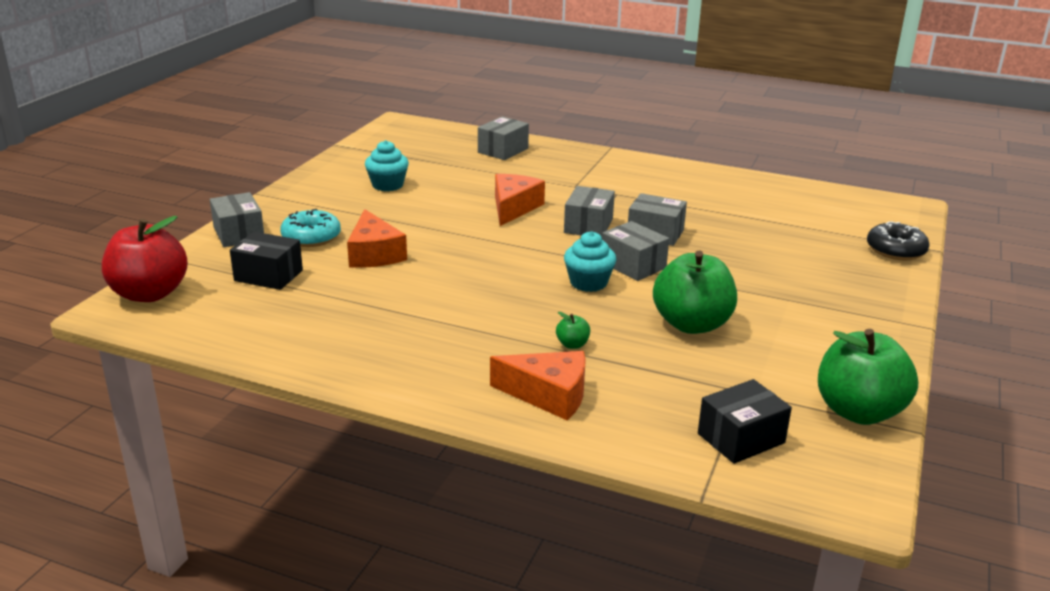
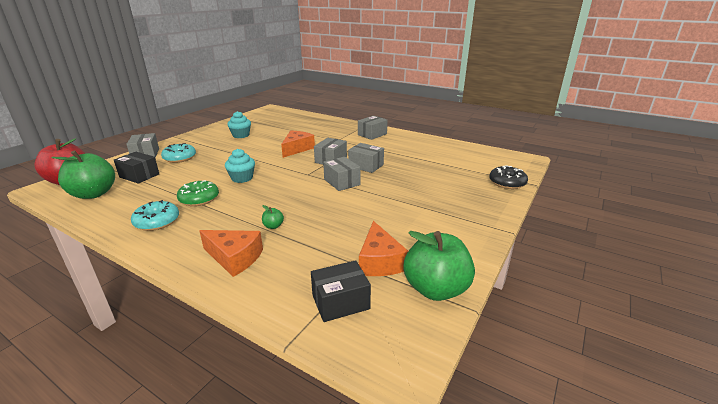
camera: 10 degrees right, 0 degrees up
orange cheese [347,209,407,268] -> orange cheese moved to [359,221,408,276]
grey box [478,116,529,160] -> grey box moved to [358,116,388,140]
turquoise cupcake [564,231,616,292] -> turquoise cupcake moved to [225,149,255,183]
green apple [653,251,737,334] -> green apple moved to [51,150,115,199]
none -> turquoise donut [131,200,179,231]
none -> green donut [177,180,219,206]

